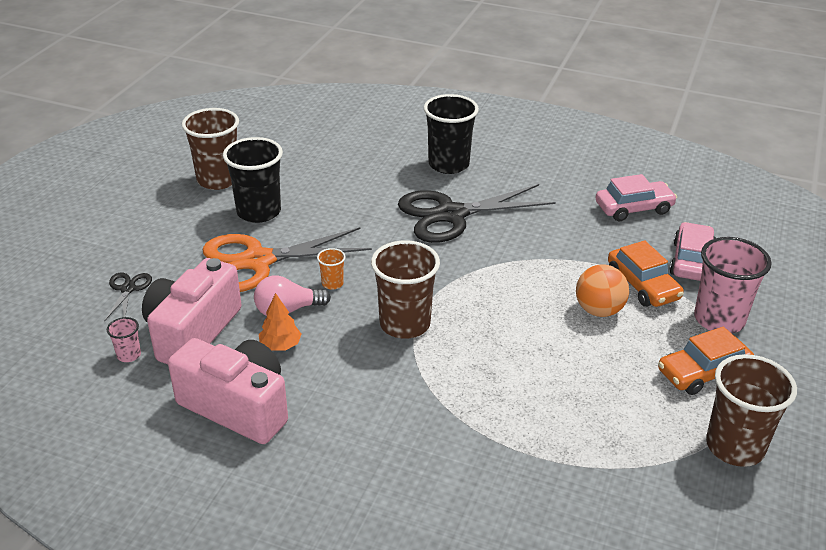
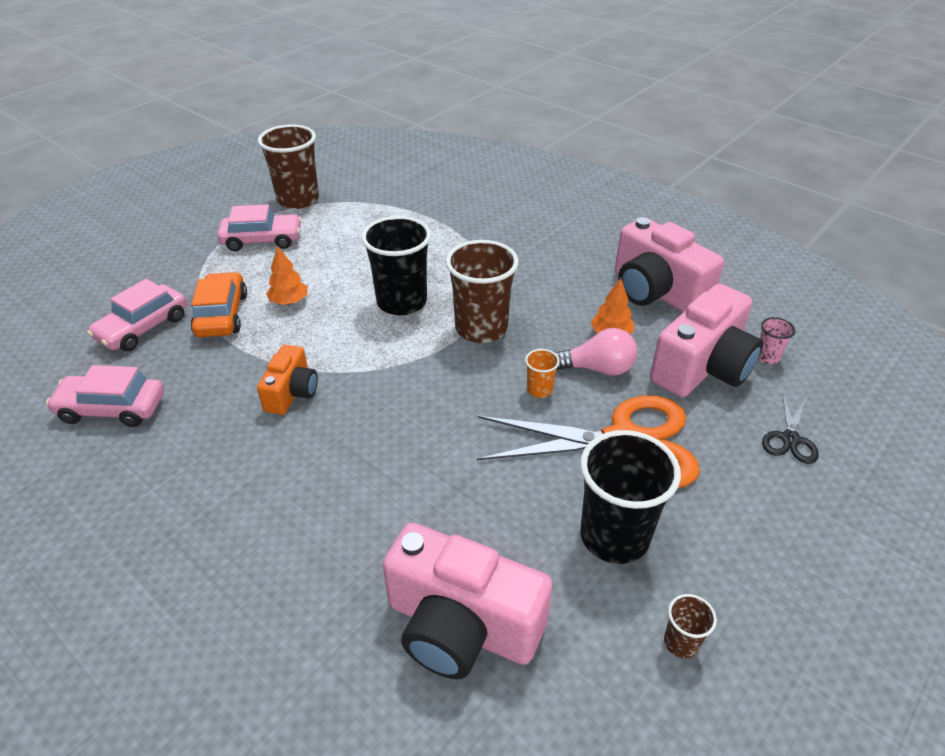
camera: 160 degrees left, 5 degrees up
brown cup [182,108,239,190] -> brown cup [664,594,717,658], size x0.45
black scissors [398,184,556,243] -> none
black cup [424,94,479,174] -> black cup moved to [361,216,431,315]
orange ball [576,264,629,317] -> orange tree [266,246,308,305]
orange car [658,326,754,395] -> pink car [217,204,302,252]
pink cup [694,237,772,334] -> none
none -> orange camera [257,345,318,415]
none -> pink camera [383,523,552,679]

